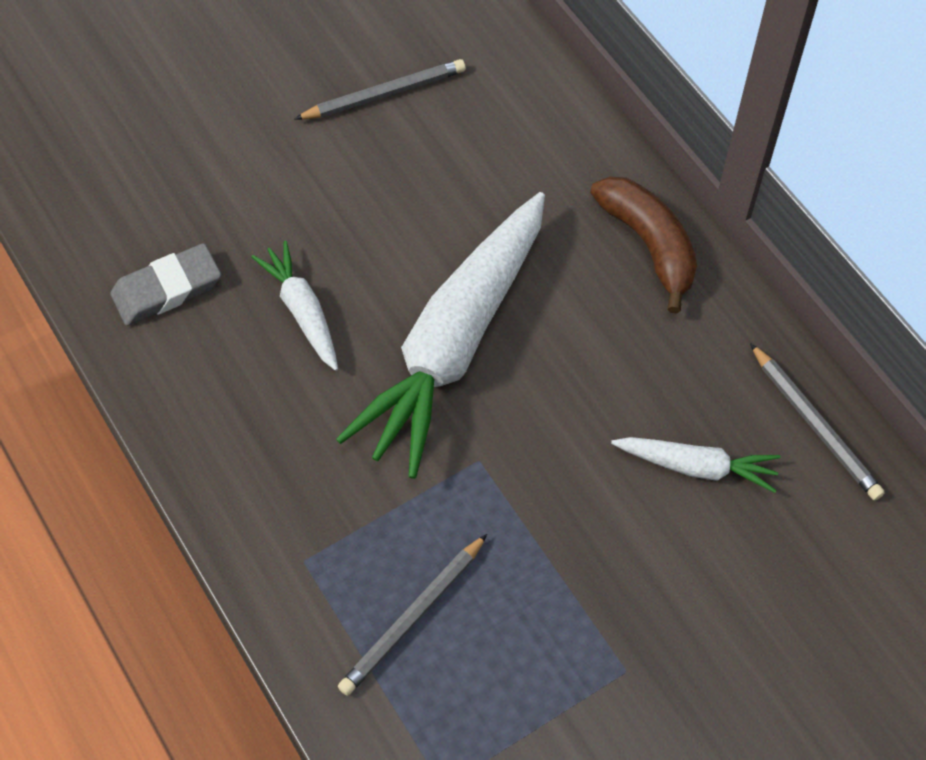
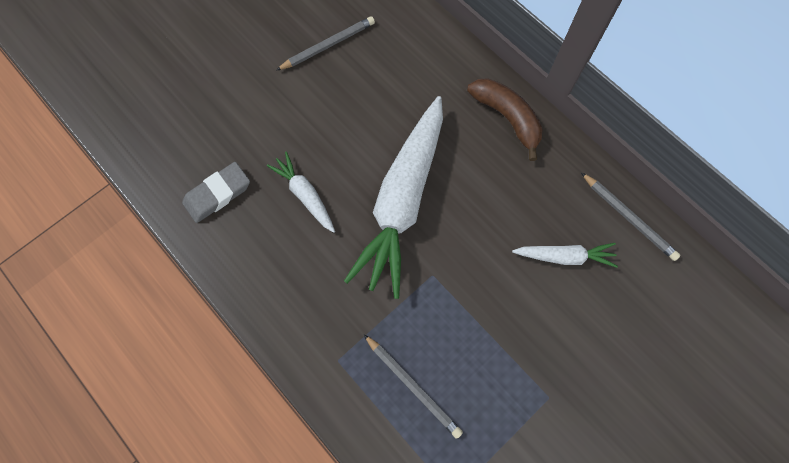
camera: 10 degrees left, 10 degrees up
grey pencil [338,534,487,696] -> grey pencil turned 75 degrees counterclockwise [364,334,463,439]

